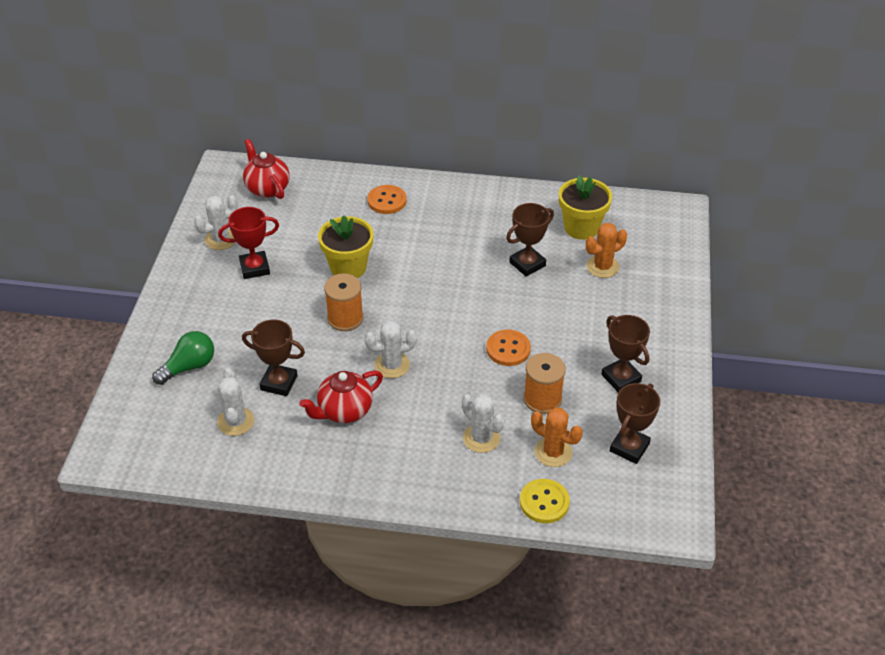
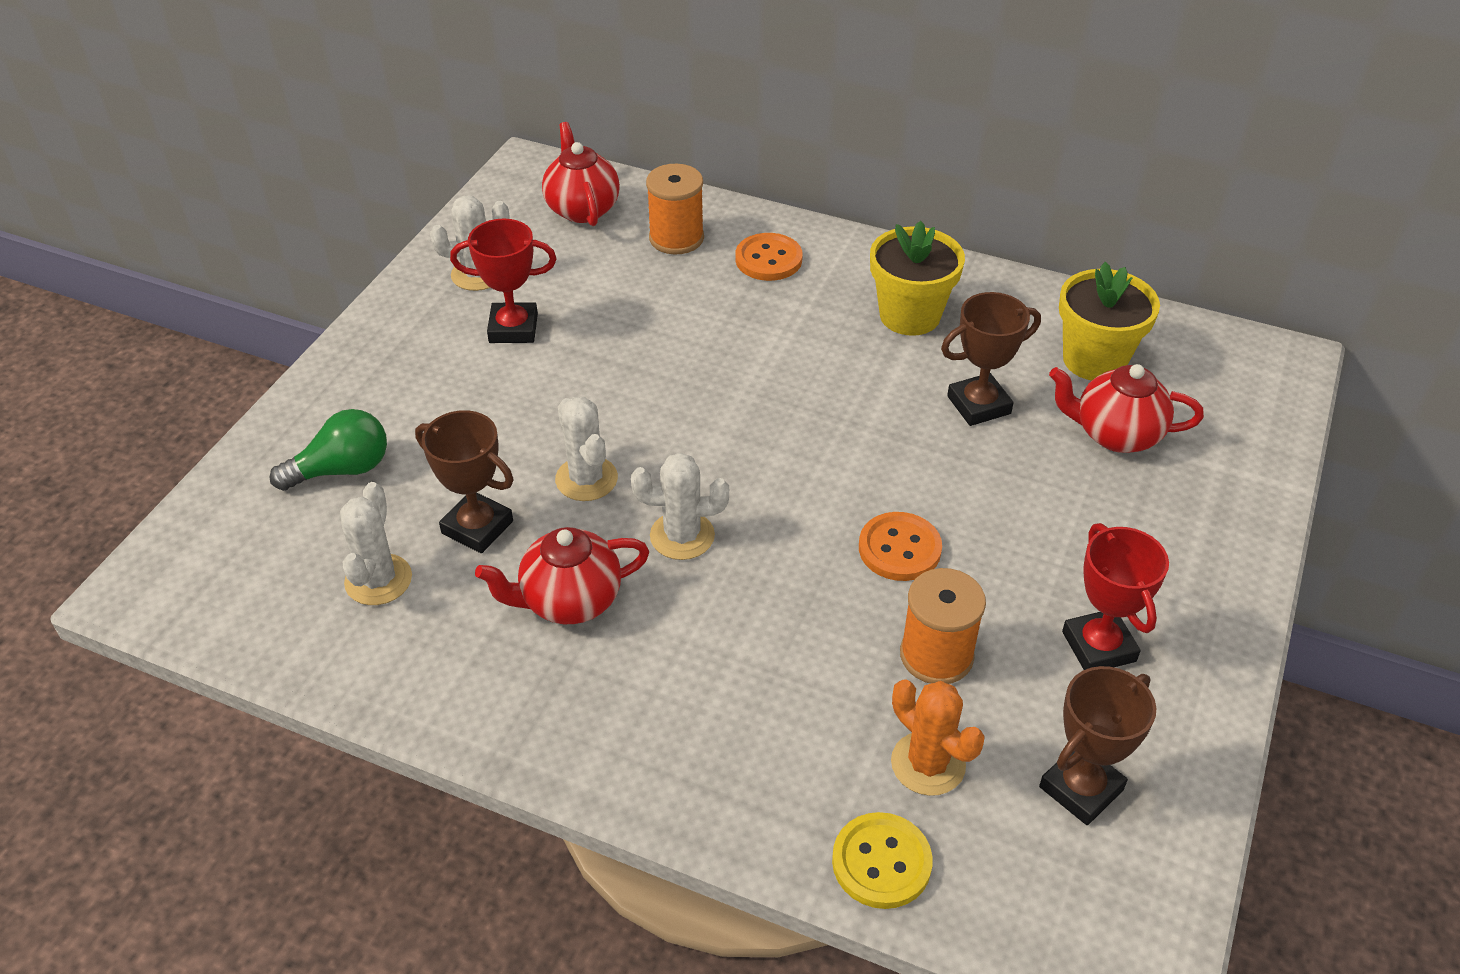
camera: 15 degrees right, 0 degrees up
yellow flower pot [318,216,374,278] -> yellow flower pot moved to [870,221,965,336]
orange spool [324,273,364,331] -> orange spool moved to [646,164,704,254]
white cactus [462,393,504,453] -> white cactus moved to [555,397,618,501]
orange cactus [586,223,627,278] -> red teapot [1049,364,1204,453]
brown trophy [601,315,650,392] -> red trophy [1062,523,1169,670]

